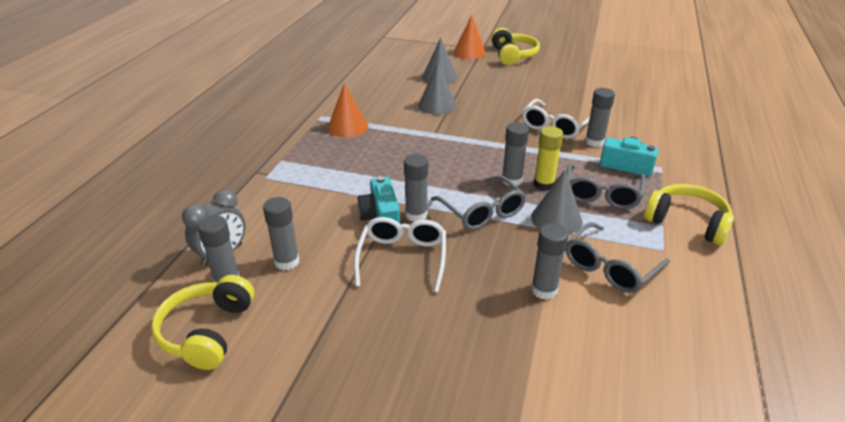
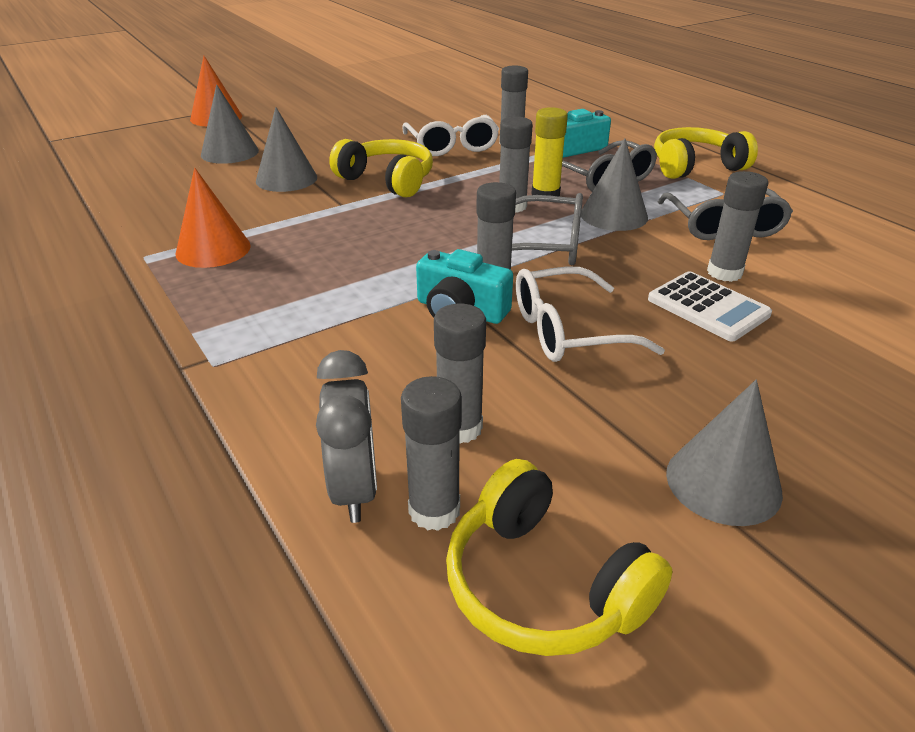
camera: 50 degrees left, 0 degrees up
white glasses [354,217,446,292] -> white glasses turned 60 degrees counterclockwise [516,266,665,362]
yellow headphones [491,28,540,65] -> yellow headphones moved to [329,139,433,197]
none -> white calculator [648,271,772,341]
none -> grey cone [666,380,783,526]

